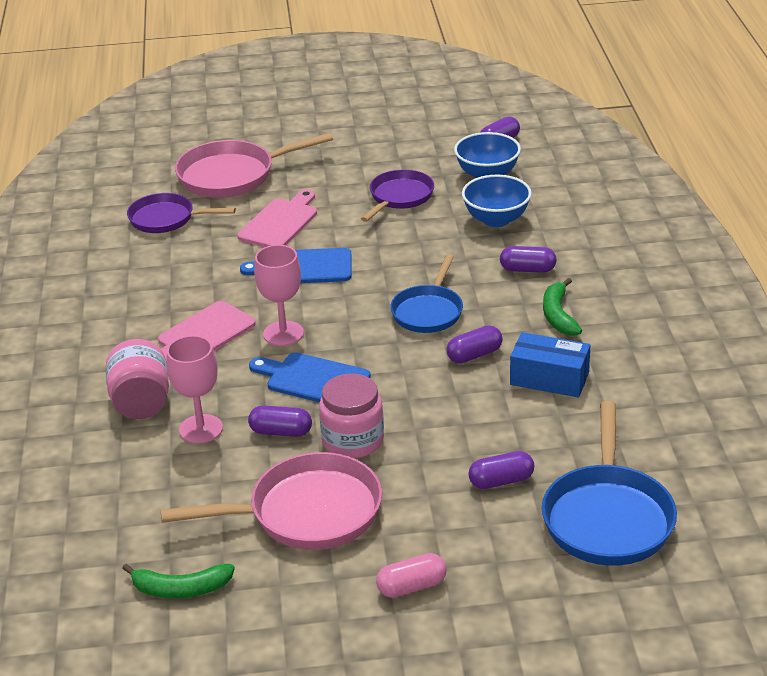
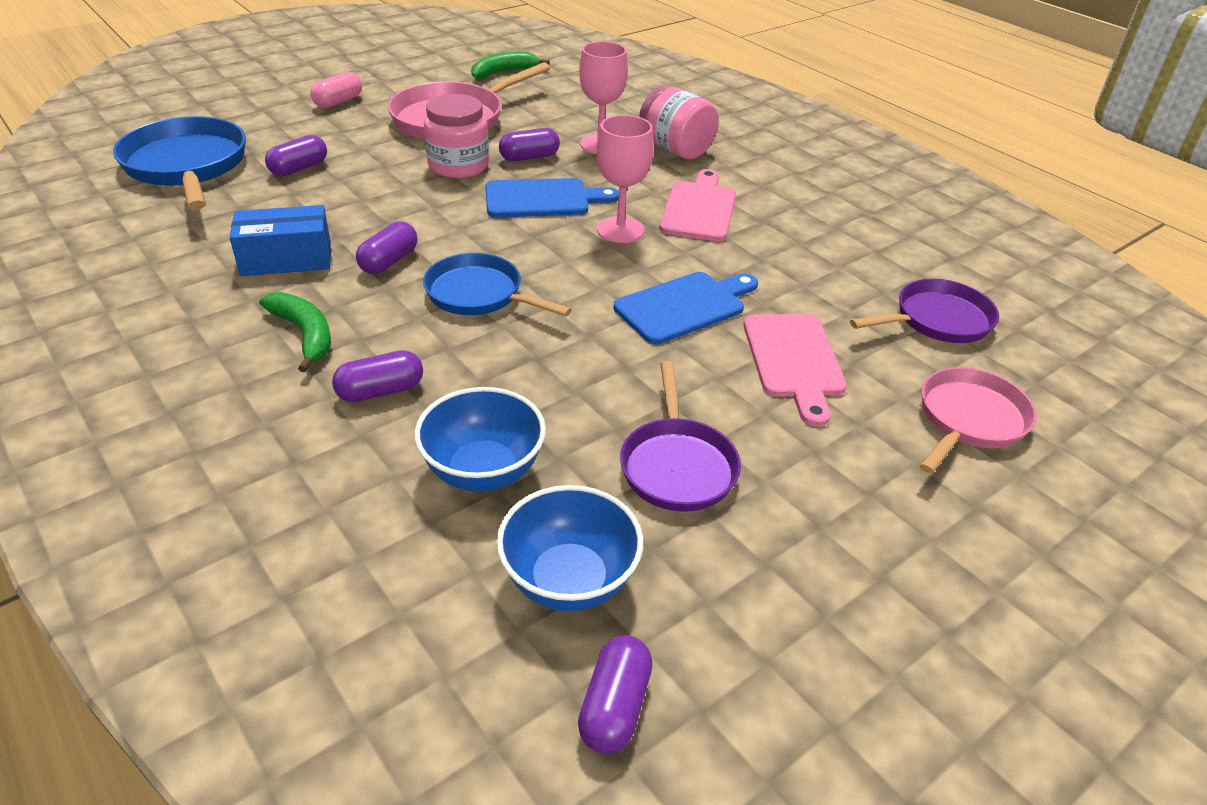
camera: 145 degrees right, 5 degrees up
pink pan [175,133,333,198] -> pink pan [919,367,1037,474], size x0.65
blue pan [390,254,463,333] -> blue pan turned 45 degrees counterclockwise [423,253,572,316]

